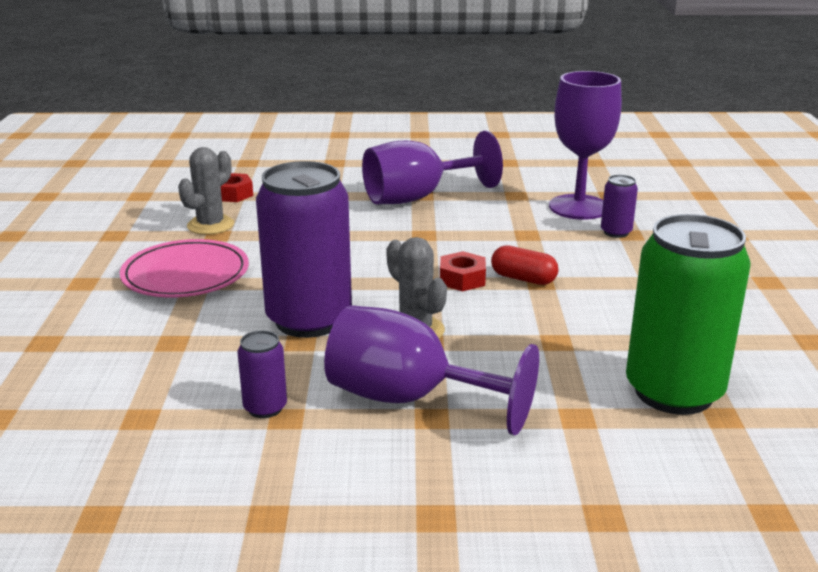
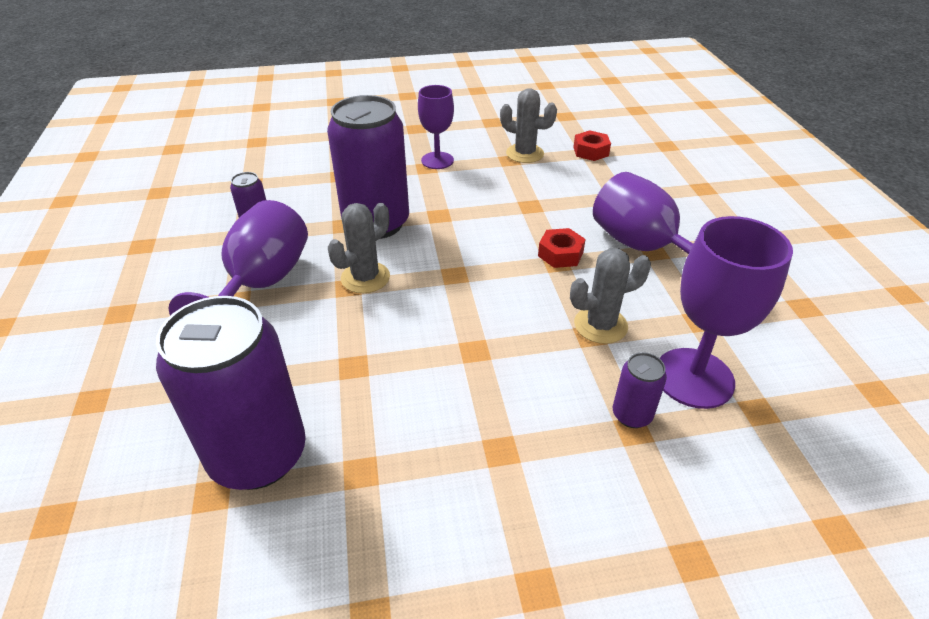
camera: 80 degrees right, 15 degrees up
pink plate [120,239,249,298] -> purple goblet [418,85,454,169]
red nut [440,251,486,291] -> red nut moved to [538,228,586,268]
red capsule [491,245,558,285] -> none
green can [626,214,750,415] -> purple can [156,296,306,490]
none -> grey cactus [570,248,651,344]

